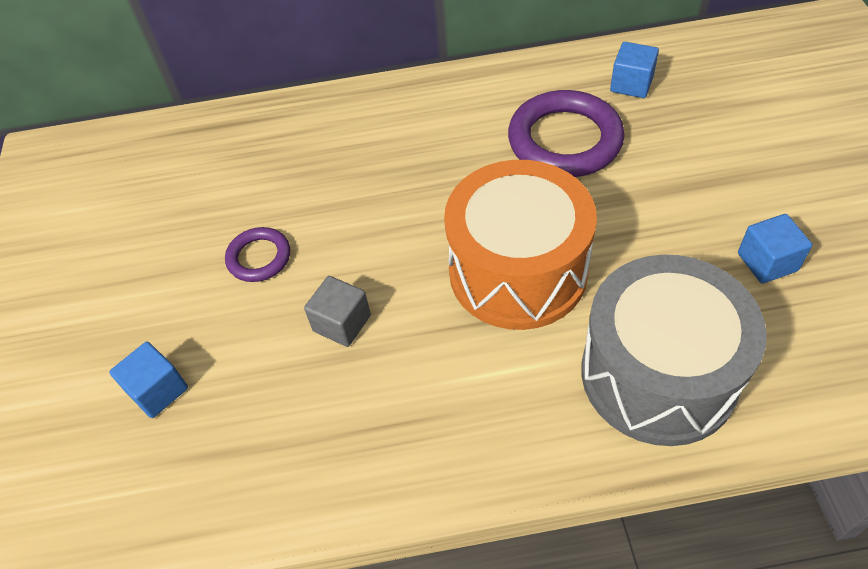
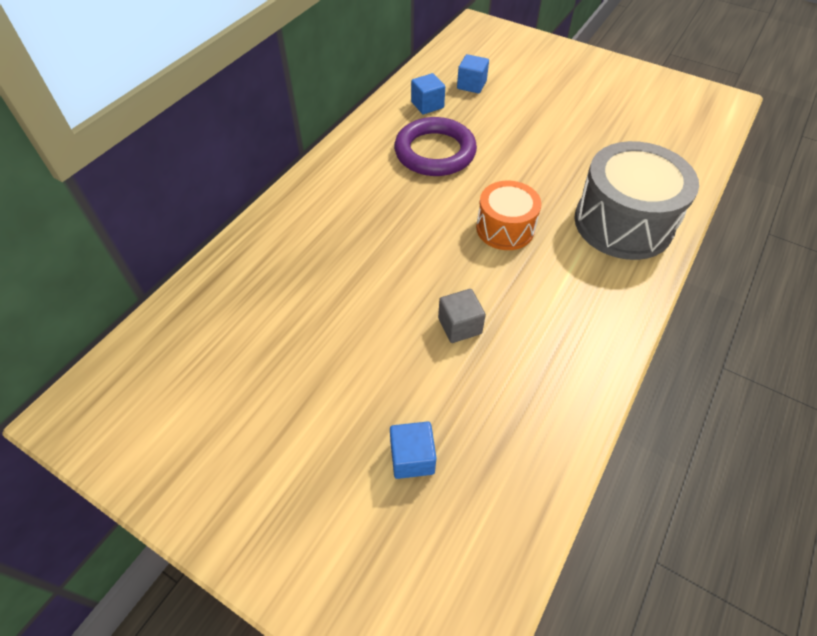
camera: 55 degrees left, 0 degrees up
purple ring [225,227,290,282] -> none
orange drum [444,160,597,330] -> orange drum [476,181,542,250], size x0.60
blue cube [738,214,812,284] -> blue cube moved to [457,54,489,93]

